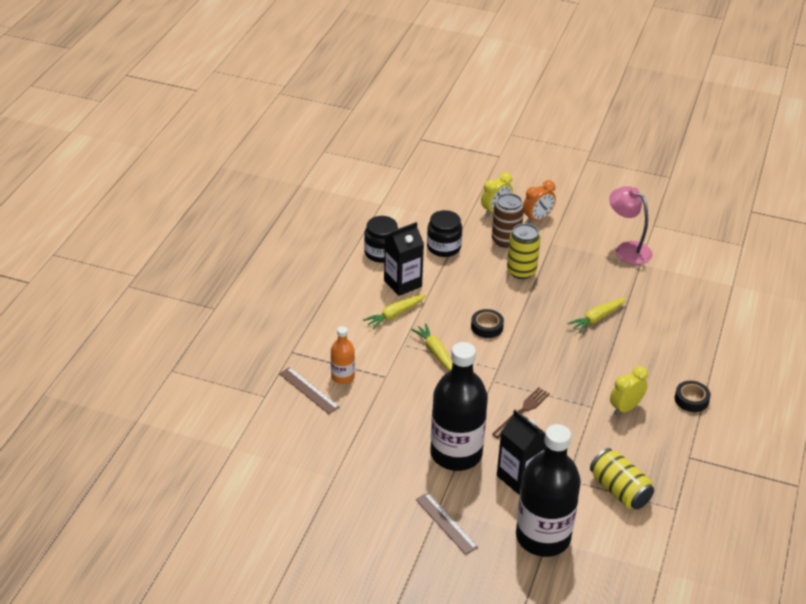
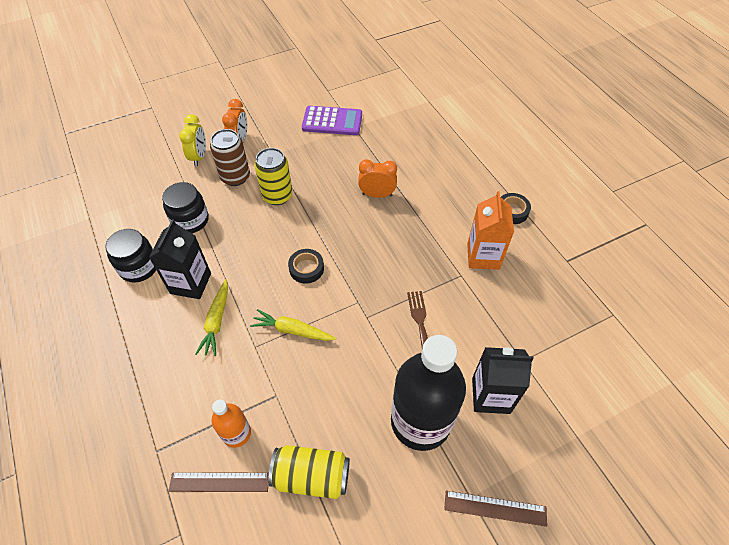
camera: 45 degrees left, 15 degrees up
black bottle [516,424,581,557] -> none
yellow carrot [567,298,626,333] -> orange clock [358,159,397,198]
yellow can [590,448,654,510] -> yellow can moved to [268,445,350,499]
pink lamp [609,186,652,265] -> purple calculator [302,106,362,135]
yellow clock [610,366,648,415] -> orange carton [467,191,514,270]

